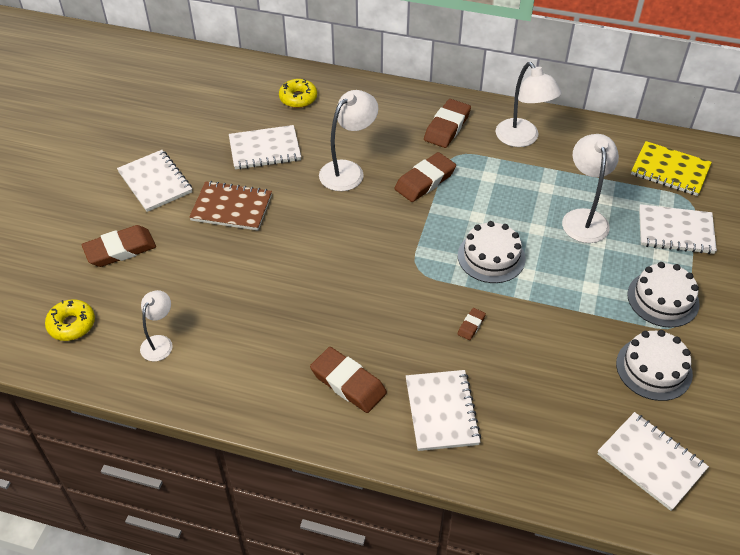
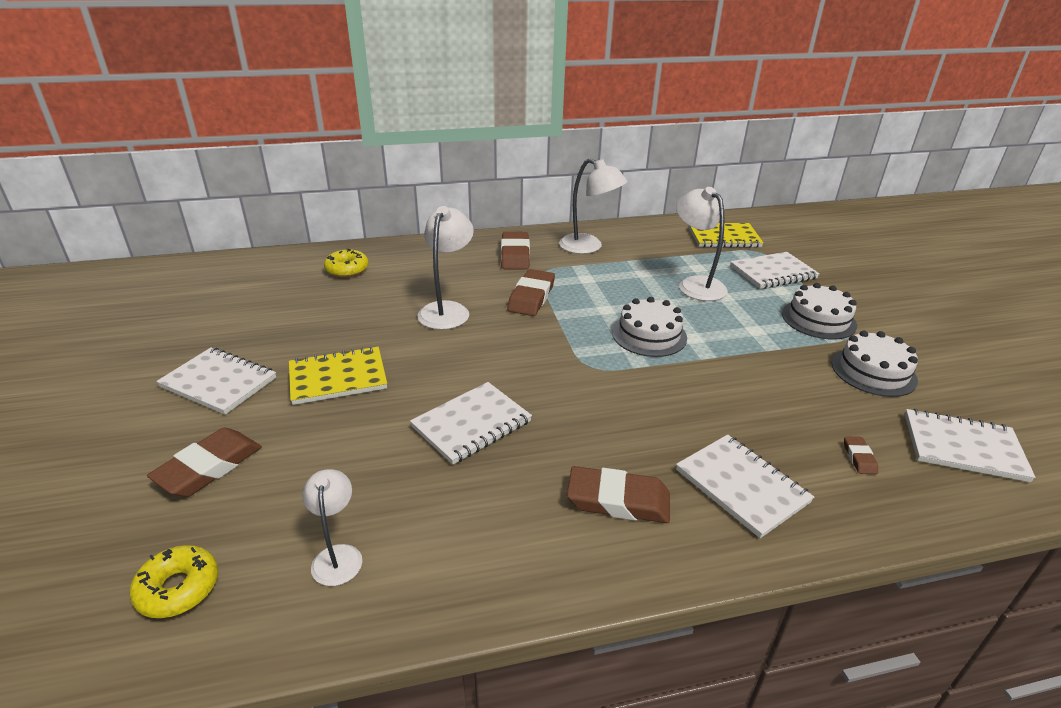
camera: 30 degrees left, 15 degrees down
brown notebook [189,181,272,231] -> yellow notebook [289,346,387,405]
white notebook [229,125,301,170] -> white notebook moved to [410,382,532,465]
brown eraser [458,308,486,340] -> brown eraser moved to [844,436,878,474]

